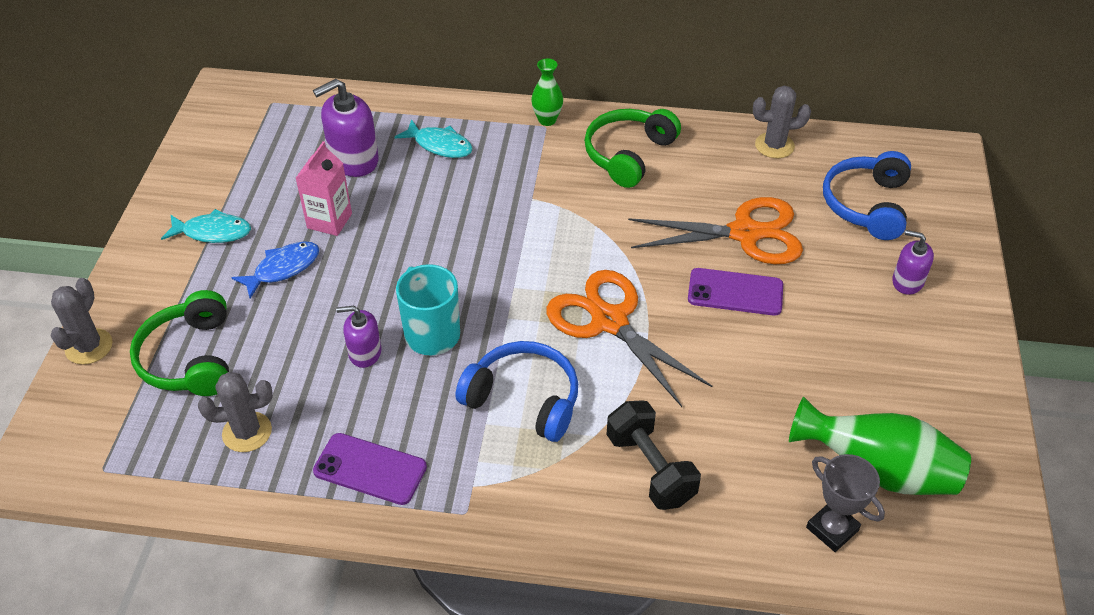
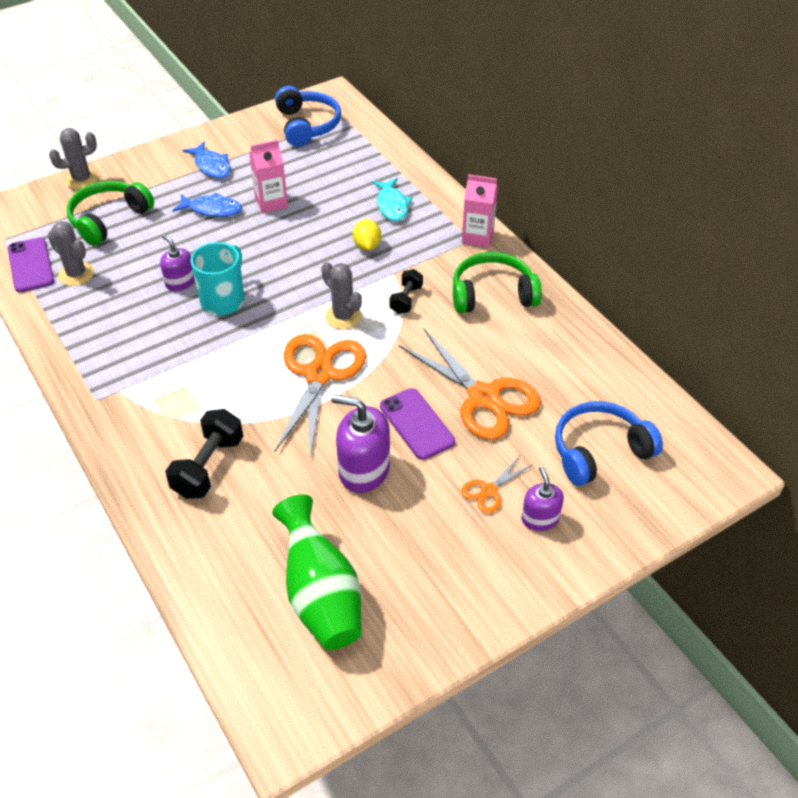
camera: 50 degrees right, 0 degrees up
turquoise fish [161,209,251,243] -> blue fish [183,142,231,179]
purple soap dispenser [313,79,379,177] -> purple soap dispenser moved to [331,395,390,493]
purple phone [313,433,427,505] -> purple phone moved to [8,237,54,292]
blue headphones [456,341,578,442] -> blue headphones moved to [275,86,341,147]
green vase [531,58,563,126] -> pink carton [462,174,498,248]
grey cactus [753,86,811,158] -> grey cactus moved to [321,262,362,329]
grey trophy [806,454,885,552] -> none
none -> yellow lemon [353,219,381,251]
none -> black dumbbell [390,269,423,314]
none -> orange scissors [461,455,532,513]

